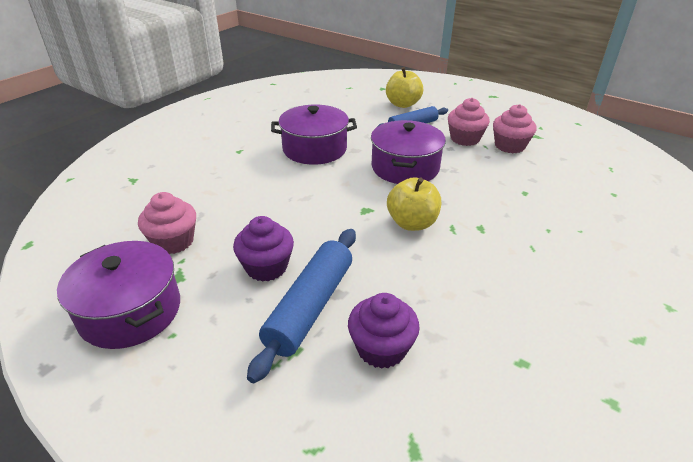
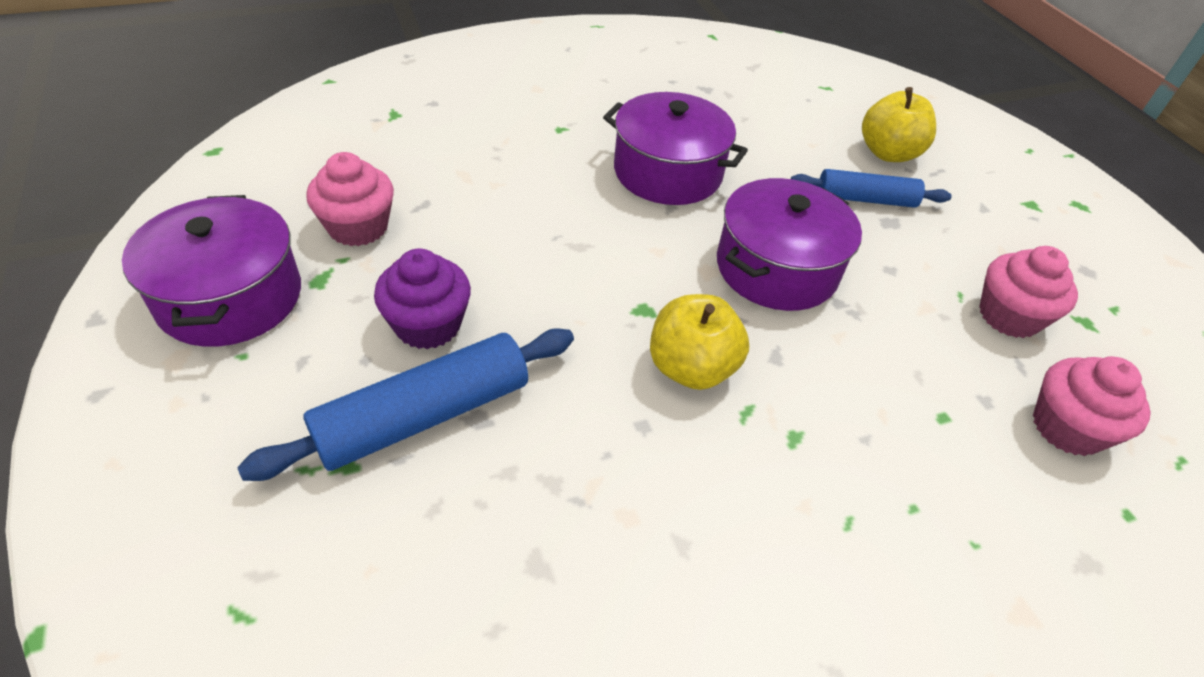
camera: 30 degrees right, 10 degrees up
purple cupcake [348,293,420,369] -> none
pink cupcake [448,98,490,146] -> pink cupcake moved to [1033,356,1151,456]

